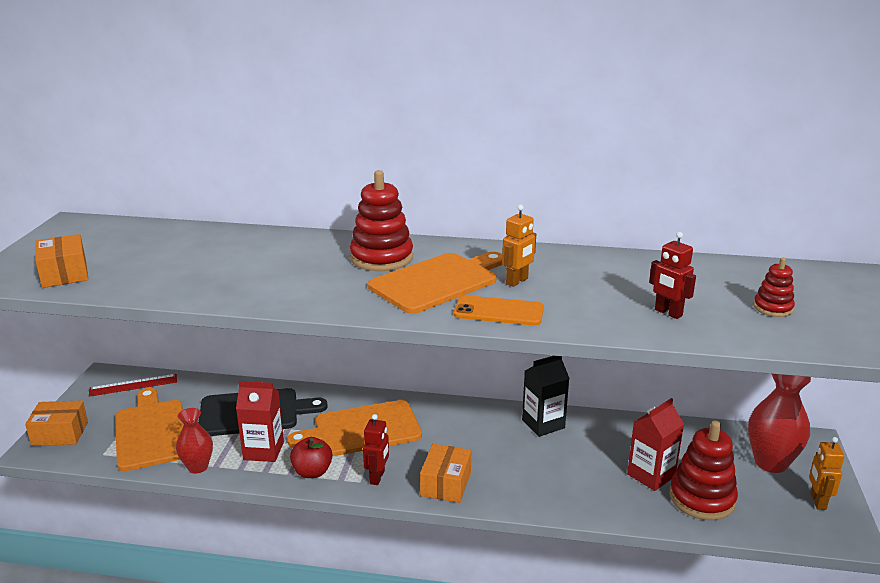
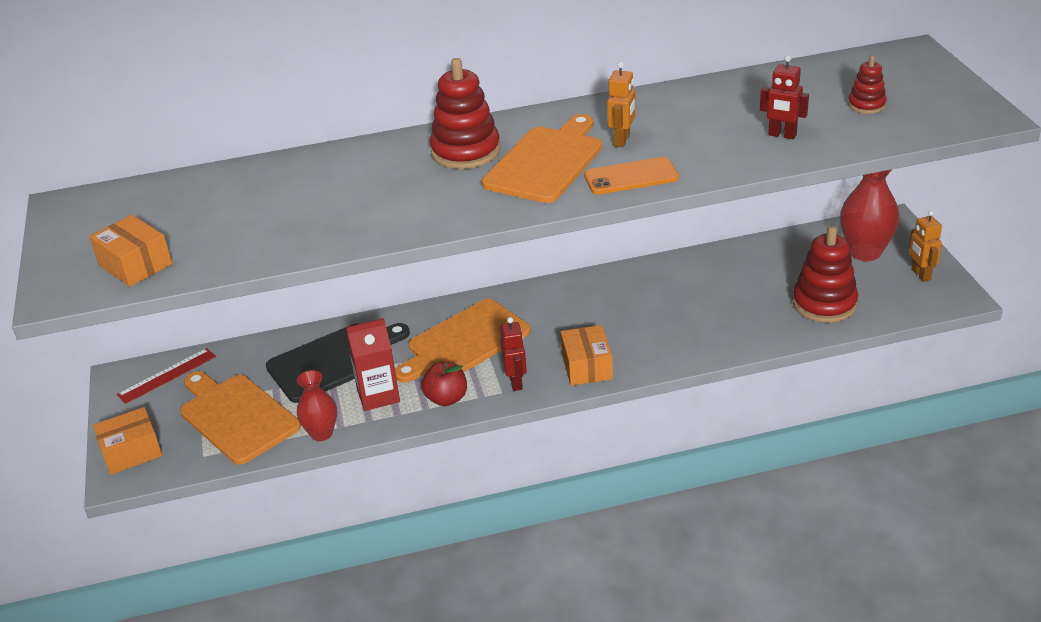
camera: 20 degrees left, 10 degrees up
black carton [522,356,570,437] -> none
red carton [627,398,684,491] -> none

